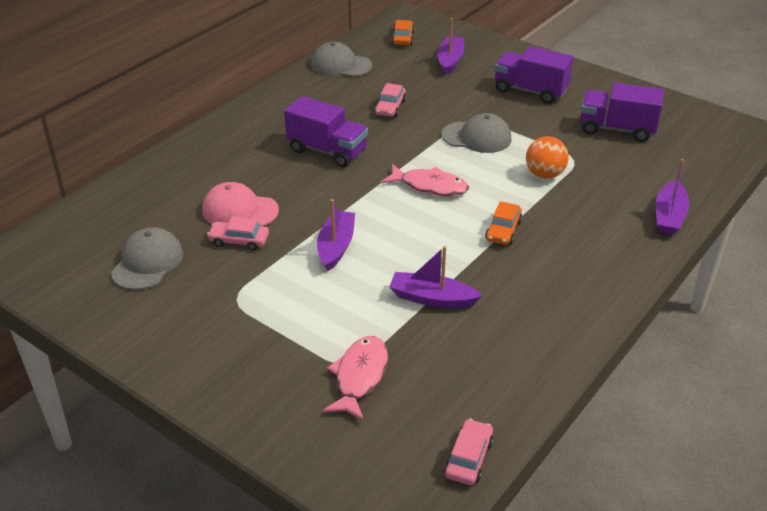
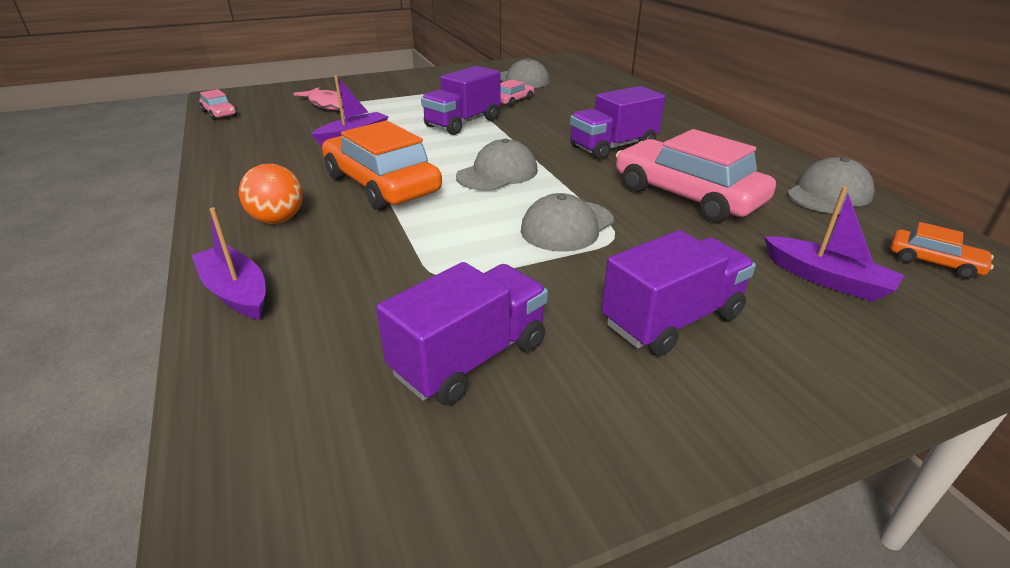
camera: 120 degrees right, 5 degrees down
pink cap [202,182,279,226] -> none
purple boat [317,199,355,272] -> purple truck [421,66,501,135]
pink car [375,83,406,117] -> pink car [616,129,776,222], size x2.17
pink fish [381,164,469,196] -> grey cap [456,139,538,191]
orange car [485,201,522,245] -> orange car [322,121,442,210], size x2.17
orange ball [526,136,569,179] -> orange ball moved to [239,164,303,224]

